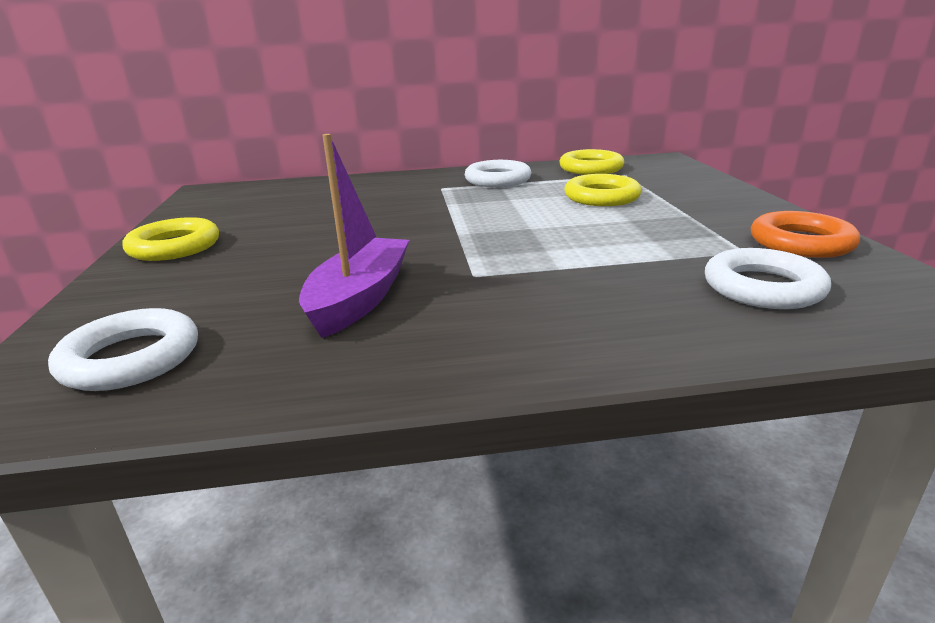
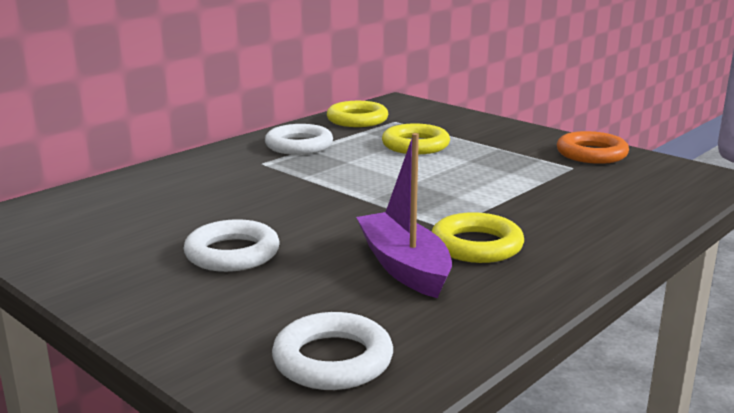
camera: 40 degrees left, 5 degrees down
yellow ring [122,217,219,261] -> yellow ring moved to [432,212,524,263]
white ring [705,248,831,309] -> white ring moved to [184,219,279,272]

